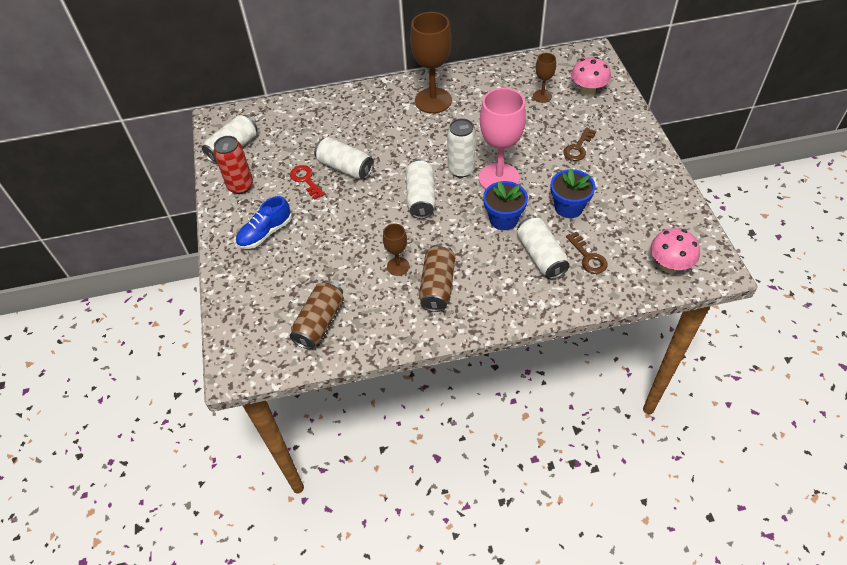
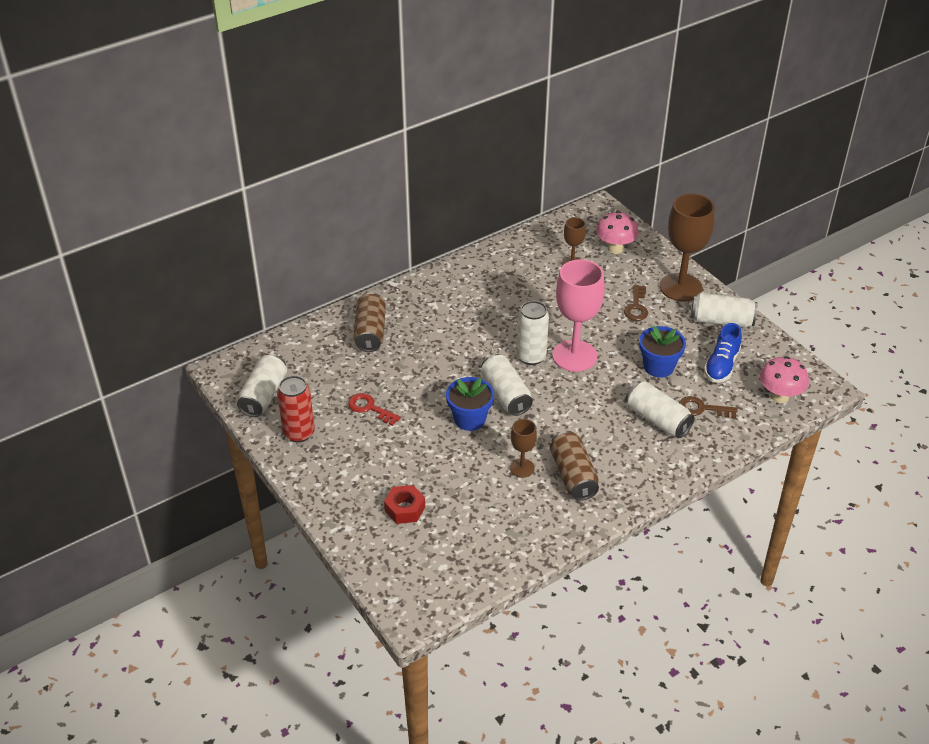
camera: 25 degrees left, 10 degrees down
blue shoe [236,196,292,249] -> blue shoe moved to [704,323,742,383]
brown can [290,281,344,350] -> brown can moved to [354,292,386,352]
white can [314,137,374,179] -> white can moved to [691,293,757,328]
brown goblet [410,12,452,113] -> brown goblet moved to [660,194,715,302]
blue flower pot [483,181,528,230] -> blue flower pot moved to [446,377,494,431]
brown key [566,232,607,274] -> brown key turned 150 degrees clockwise [679,396,738,418]
none -> red nut [384,485,425,524]

